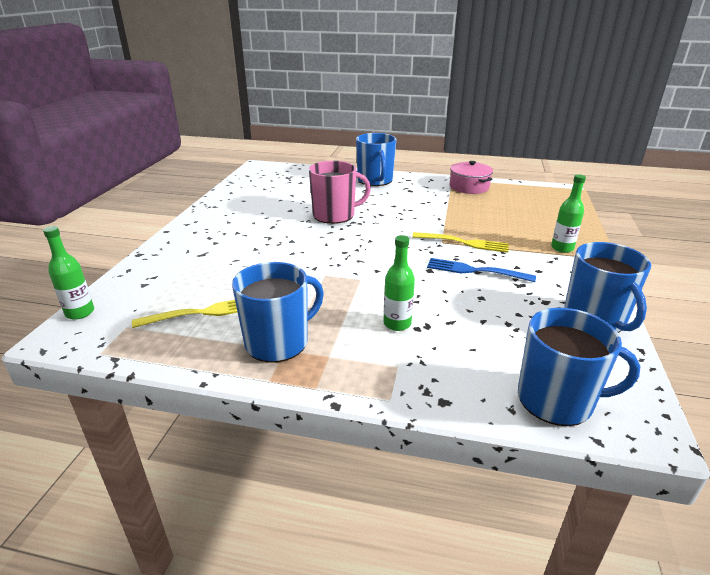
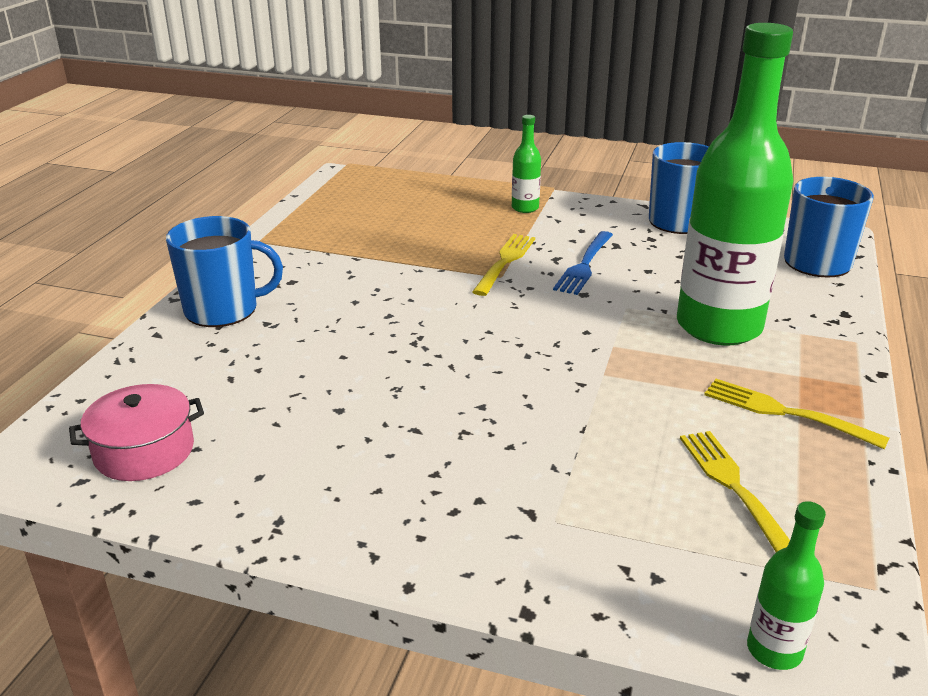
camera: 85 degrees left, 0 degrees up
blue mug [232,262,324,362] -> yellow fork [704,379,889,449]
pink mug [309,161,371,224] -> none
green bottle [383,235,415,331] -> green bottle [677,23,794,345], size x2.45
pink pot [450,161,493,194] -> pink pot moved to [69,384,204,481]

